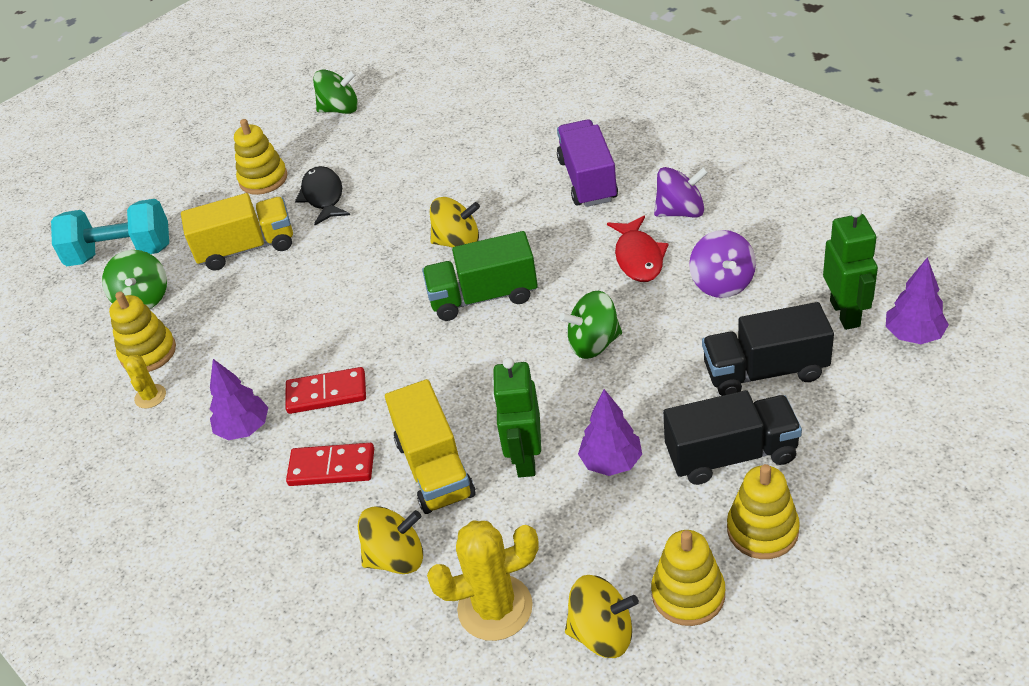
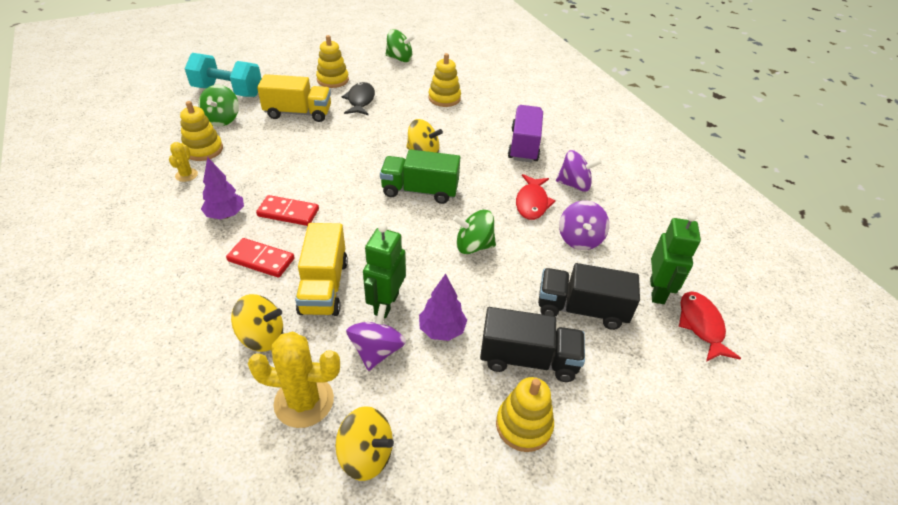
camera: 10 degrees right, 0 degrees up
yellow stacking toy [651,530,725,626] -> yellow stacking toy moved to [428,53,461,107]
purple tree [886,257,949,344] -> red fish [679,291,741,362]
none -> purple spinning top [346,304,406,371]

